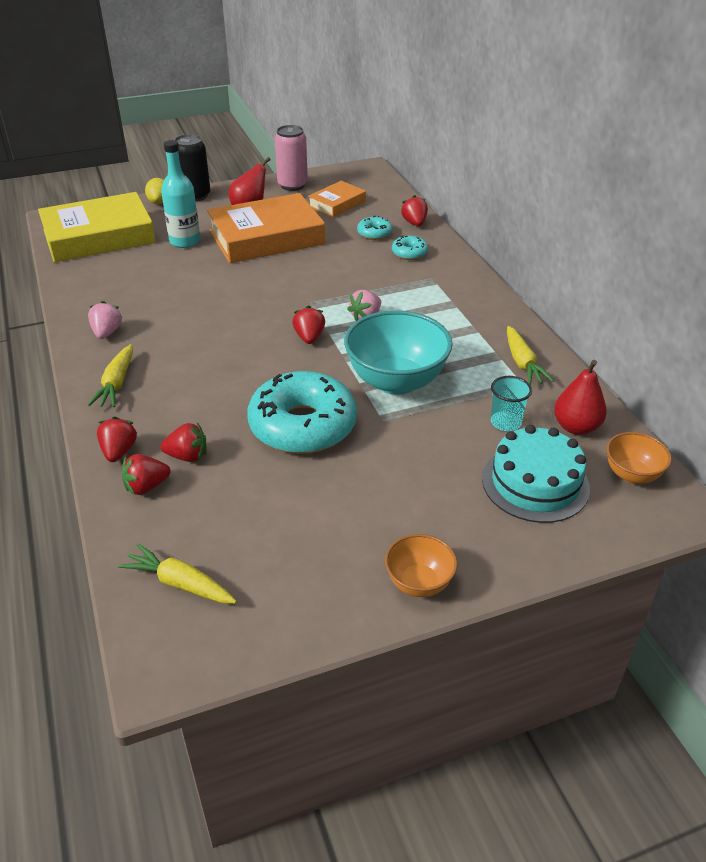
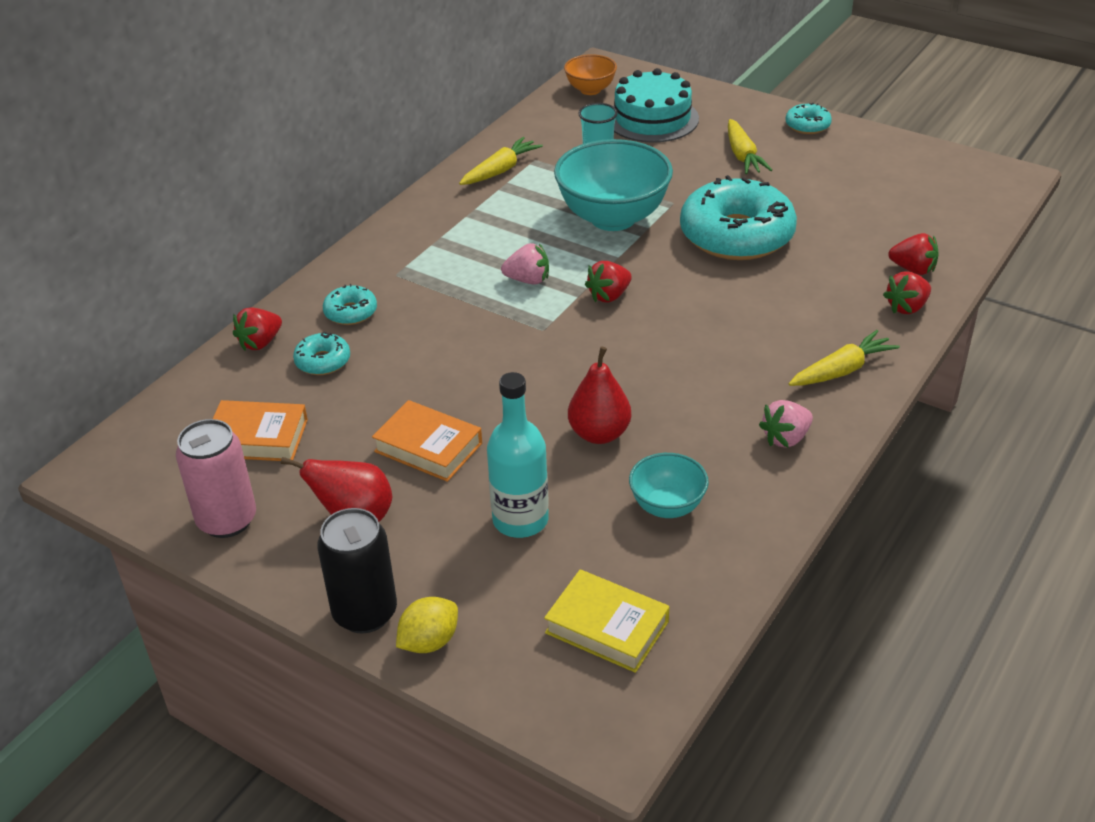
camera: 125 degrees left, 0 degrees up
yellow book [38,192,156,262] -> yellow book [544,569,669,673], size x0.52
yellow carrot [118,543,237,604] -> yellow carrot moved to [728,119,772,174]
red strawberry [161,423,207,462] -> none
orange book [207,193,325,263] -> orange book [372,400,482,482], size x0.52
orange bowl [385,534,457,597] -> turquoise donut [785,103,832,134]
red pear [554,360,607,435] -> red pear moved to [568,346,631,444]
none -> turquoise bowl [629,453,709,518]

